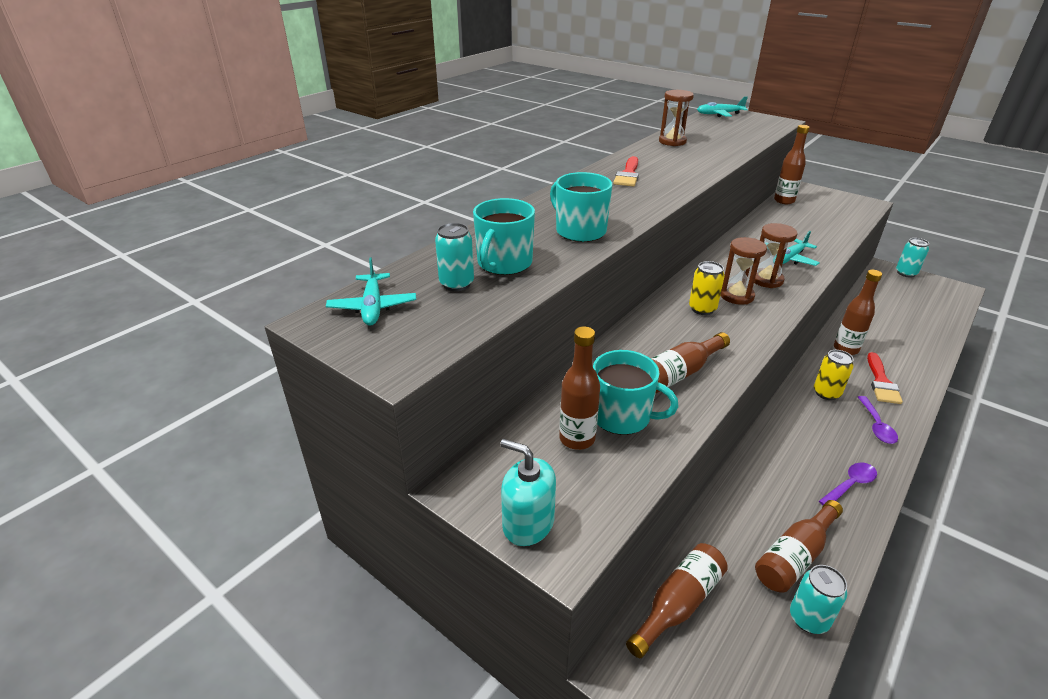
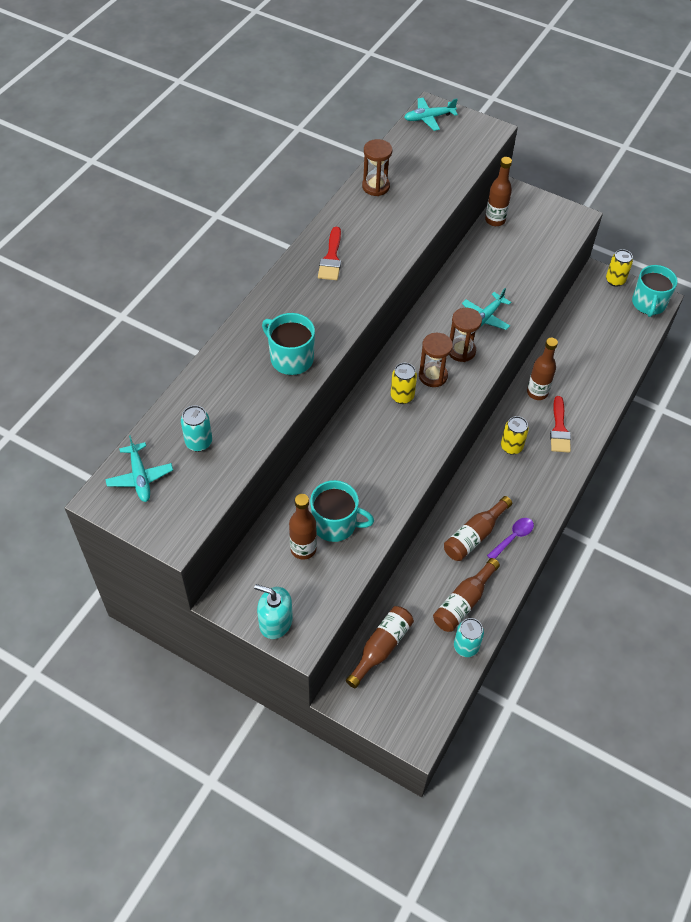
camera: 10 degrees left, 20 degrees up
turquoise mug [473,198,535,275] -> turquoise mug moved to [632,265,678,317]
brown bottle [651,332,730,394] -> brown bottle moved to [444,496,512,561]
purple spoon [858,396,898,444] -> none
turquoise can [896,238,929,278] -> yellow can [606,249,633,287]

